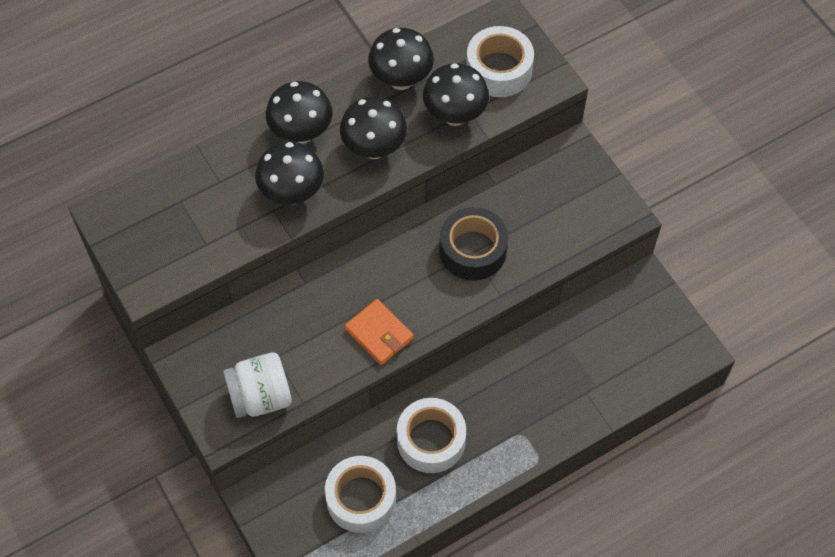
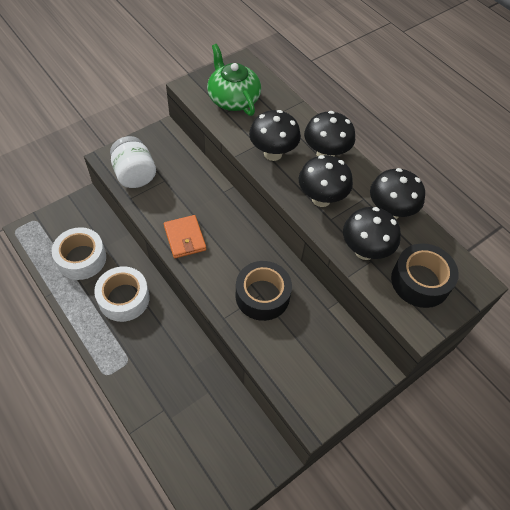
camera: 80 degrees right, 5 degrees down
orange wallet [345,299,414,365] -> orange wallet turned 60 degrees counterclockwise [164,215,206,258]
white tape [466,26,534,97] -> black tape [391,243,459,308]
none -> green teapot [207,44,261,116]

